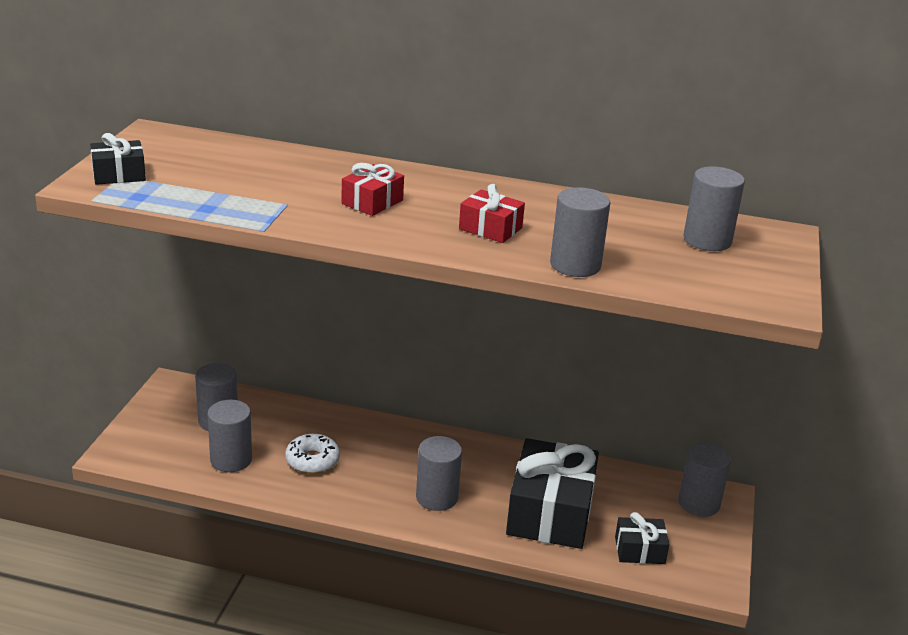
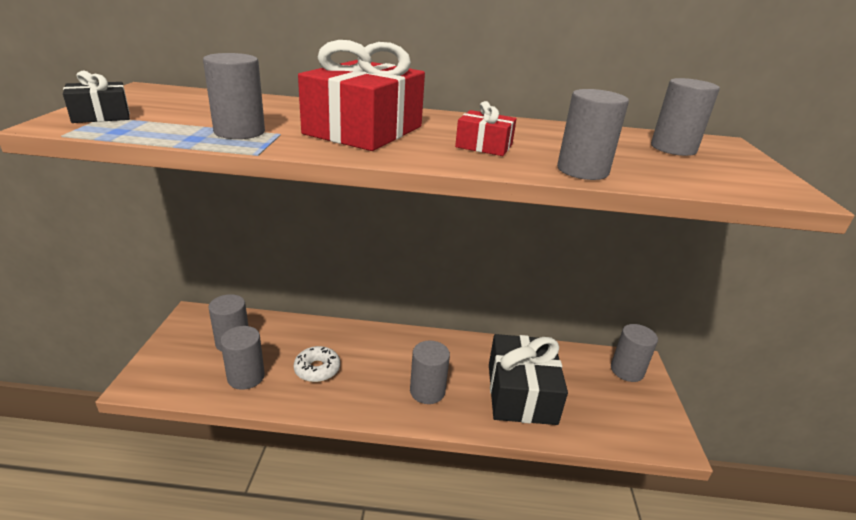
camera: 10 degrees left, 0 degrees up
red gift [341,163,404,216] -> red gift [298,40,425,151], size x2.07
black gift [615,512,669,564] -> none
none -> grey cylinder [203,53,265,139]

